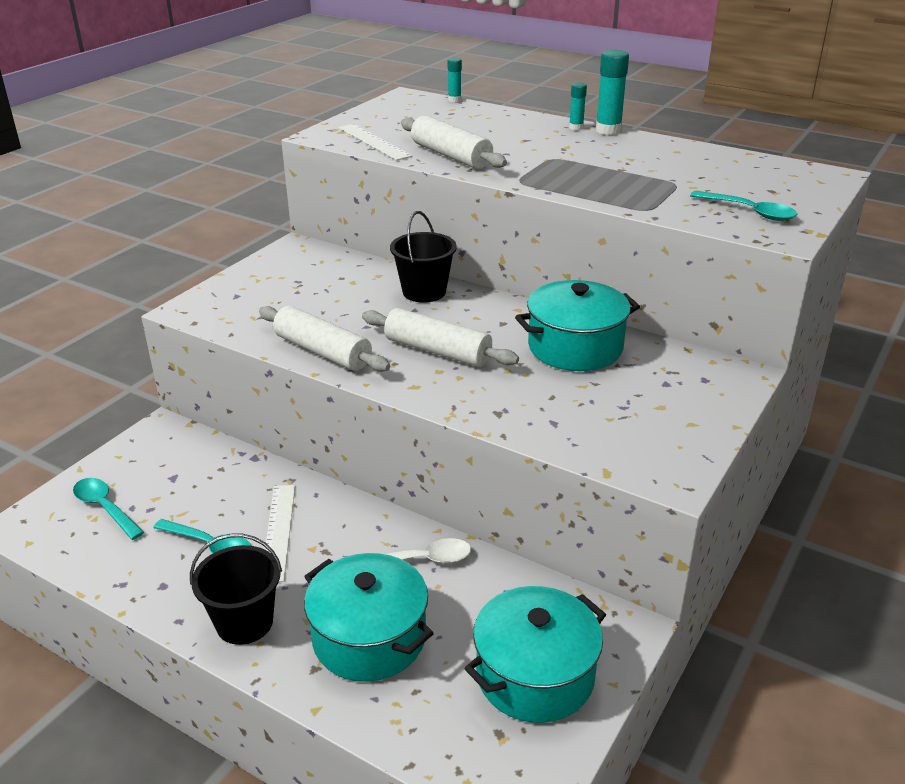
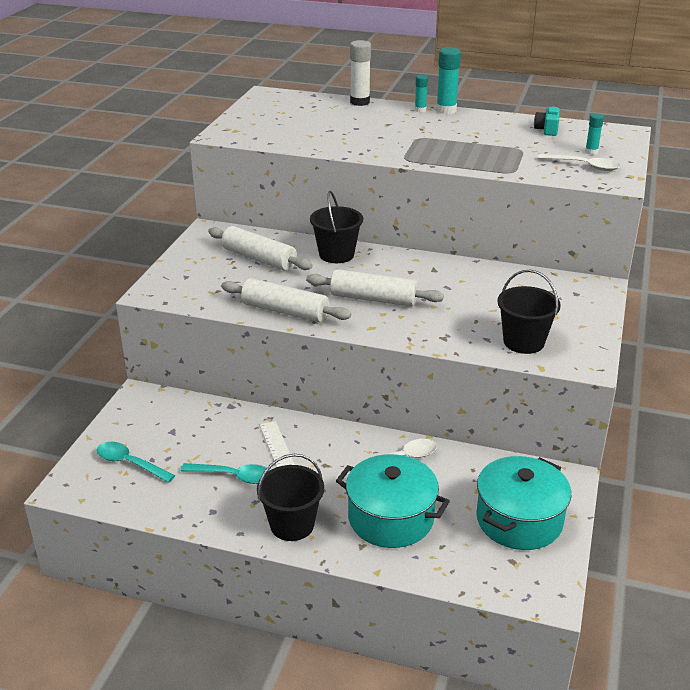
camera: 15 degrees left, 0 degrees up
white ruler [339,124,412,160] -> none
white rolling pin [401,115,507,169] -> white rolling pin moved to [208,226,313,271]
turquoise glue stick [448,58,462,102] -> turquoise glue stick moved to [585,113,604,155]
turquoise pot [515,280,640,371] -> none
turquoise spoon [690,191,797,221] -> white spoon [538,154,621,171]
none -> white glue stick [350,40,371,106]
none -> black bucket [497,270,561,354]
none -> turquoise camera [534,105,560,136]

